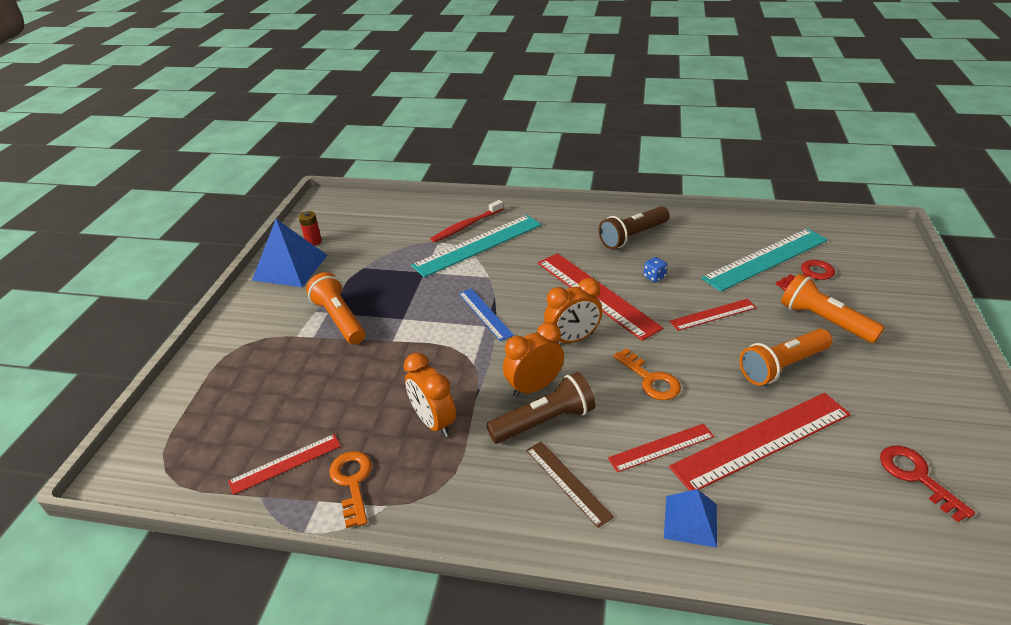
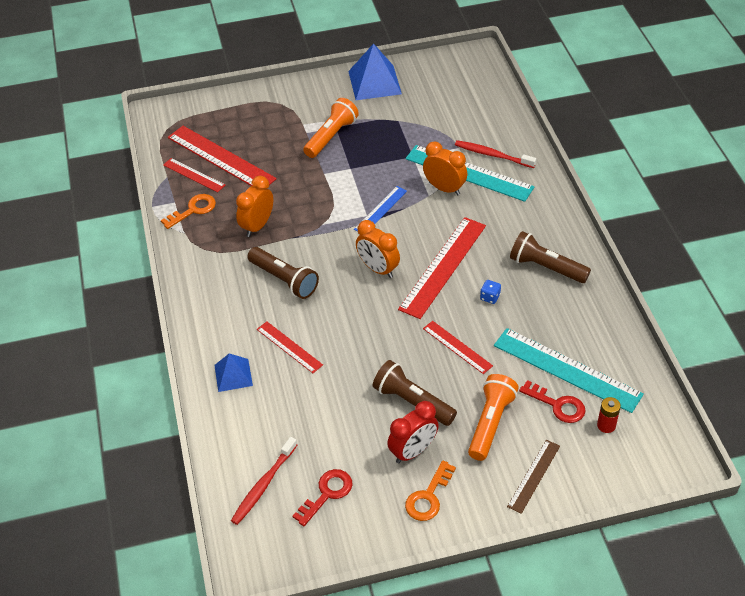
camera: 65 degrees right, 10 degrees up
red battery [299,211,322,246] -> red battery moved to [597,397,621,433]
orange clock [503,322,564,397] -> orange clock moved to [423,142,467,195]
brown ruler [526,441,614,528] -> brown ruler moved to [507,440,560,514]
orange key [613,348,681,400] -> orange key moved to [405,460,456,521]
red ruler [669,393,851,491] -> red ruler moved to [168,126,277,186]
orange flashlight [740,329,832,386] -> brown flashlight [373,360,457,426]
none -> red toothbrush [231,437,297,525]
none -> red clock [387,401,439,463]

